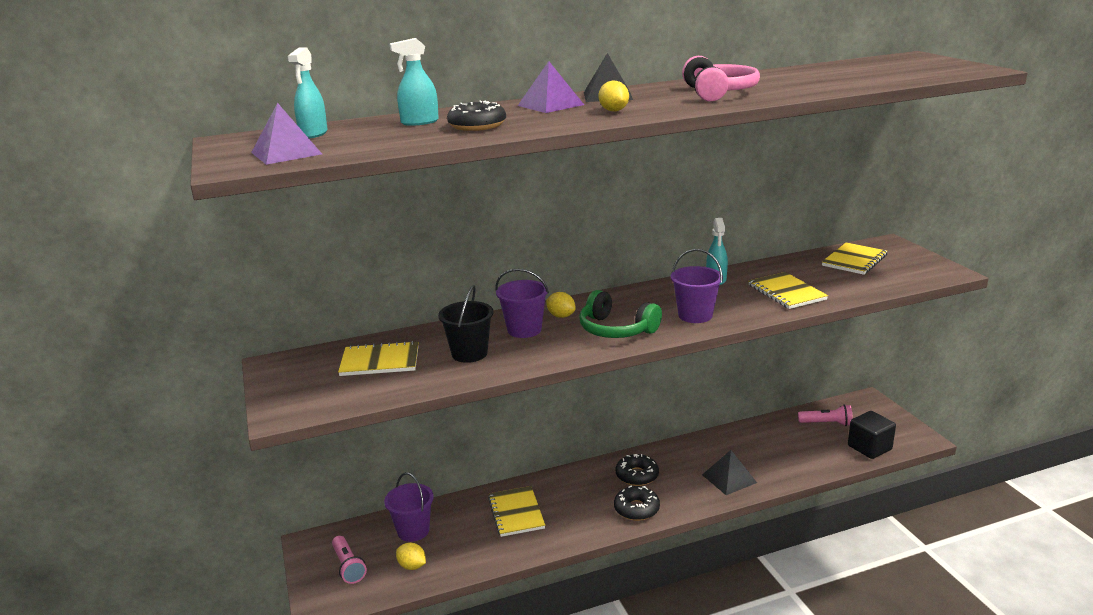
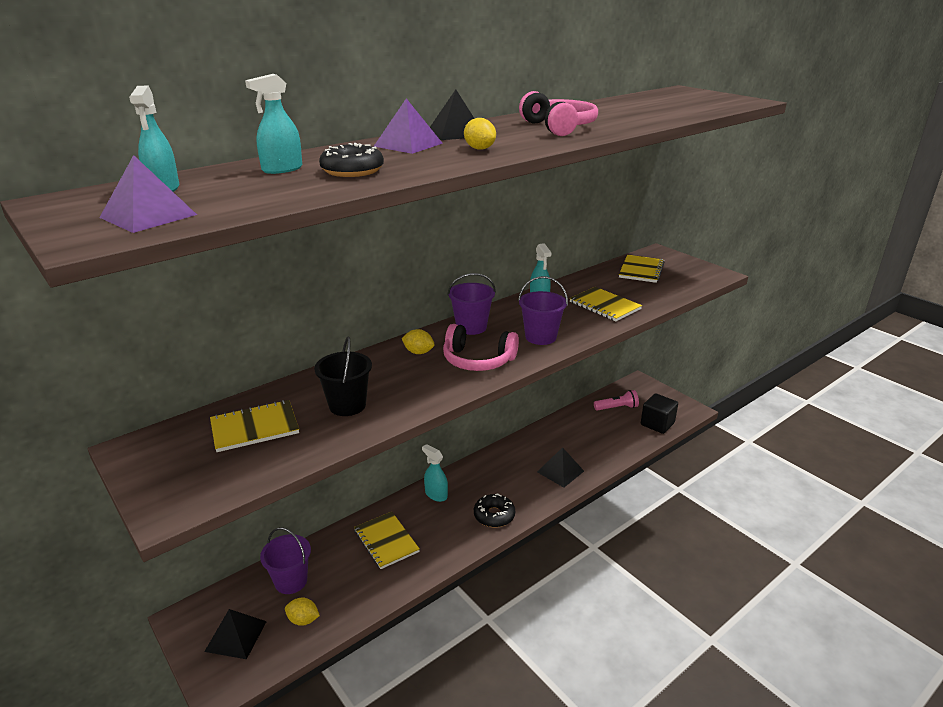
camera: 20 degrees left, 5 degrees up
pink flashlight [332,536,367,584] -> black pyramid [204,609,267,659]
purple bucket [496,269,549,338] -> purple bucket moved to [447,273,496,335]
green headphones [579,290,662,338] -> pink headphones [443,324,519,371]
black donut [615,454,659,486] -> none
none -> turquoise spray bottle [422,444,448,502]

